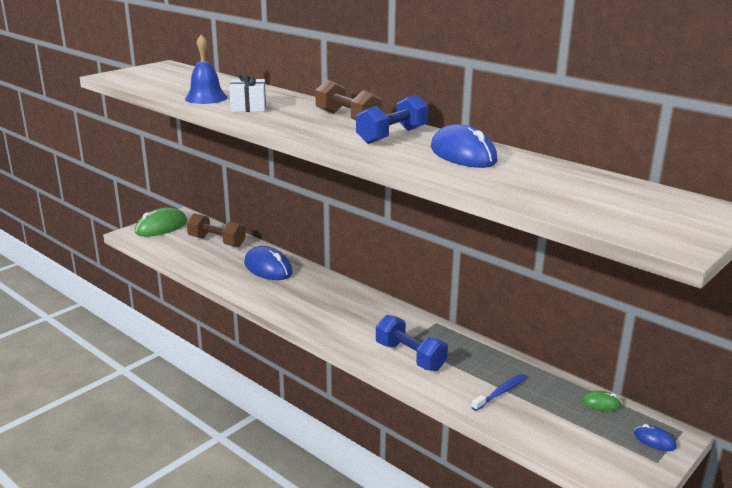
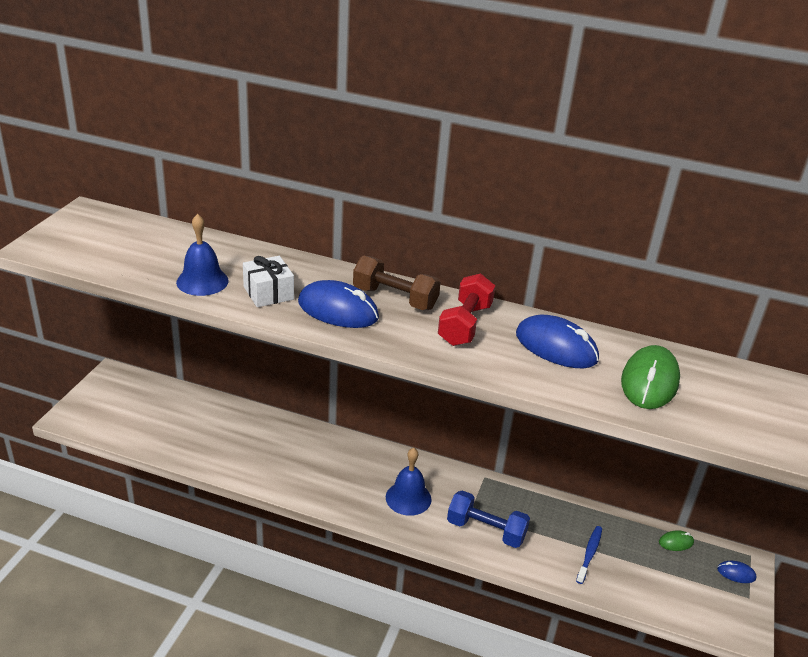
camera: 25 degrees left, 10 degrees up
green mouse [135,207,187,237] -> green mouse moved to [621,345,680,409]
brown dumbbell [187,213,246,247] -> none
blue mouse [244,246,292,280] -> blue mouse moved to [298,280,379,328]
blue dumbbell [356,94,428,144] -> red dumbbell [438,273,495,346]
none -> blue bell [386,448,432,516]

